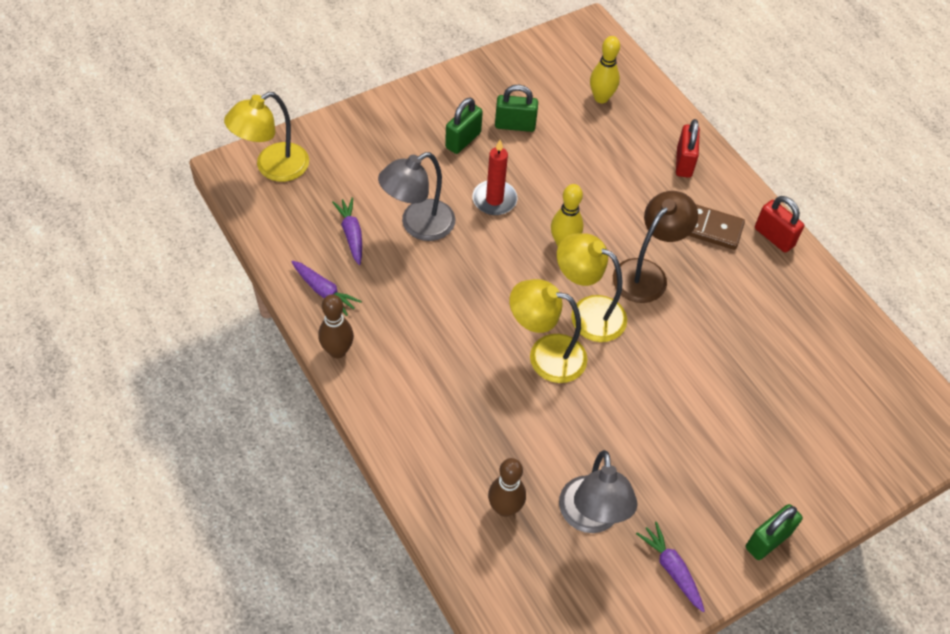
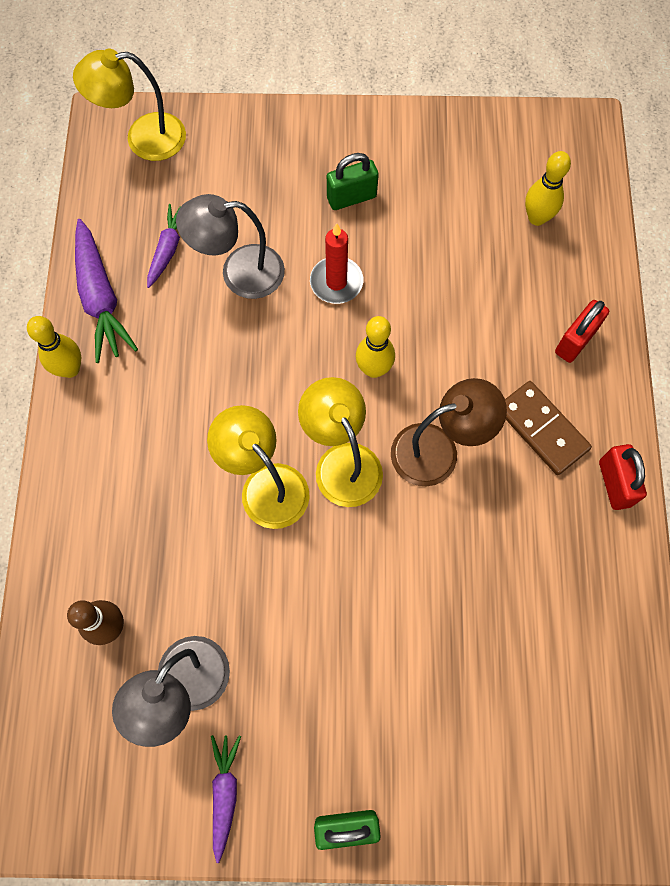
camera: 35 degrees right, 15 degrees up
purple carrot [291,261,362,316] -> purple carrot [75,219,138,363], size x1.65
brown bowling pin [318,294,354,358] -> yellow bowling pin [27,316,82,378]
green padlock [495,85,538,132] -> none

